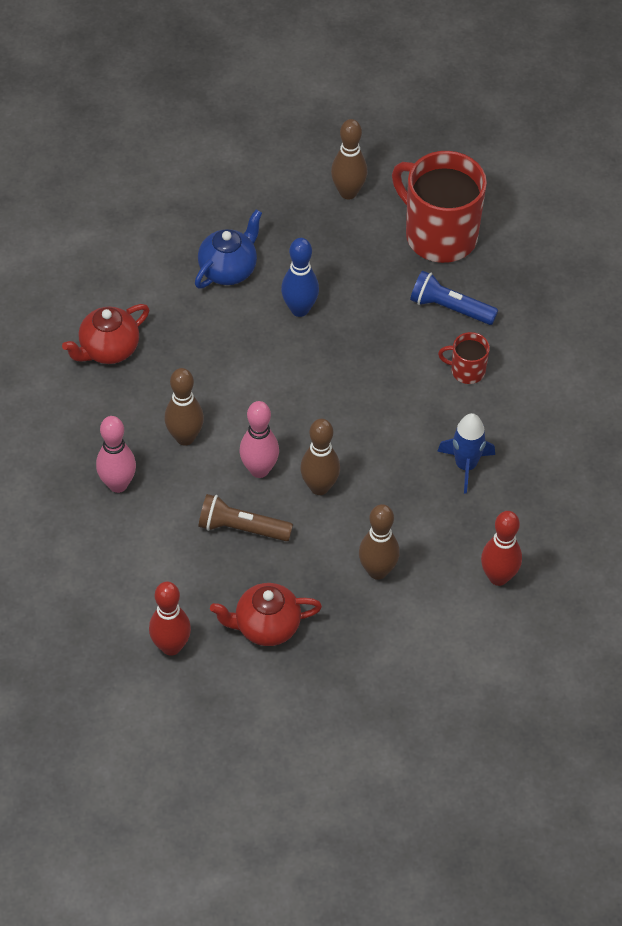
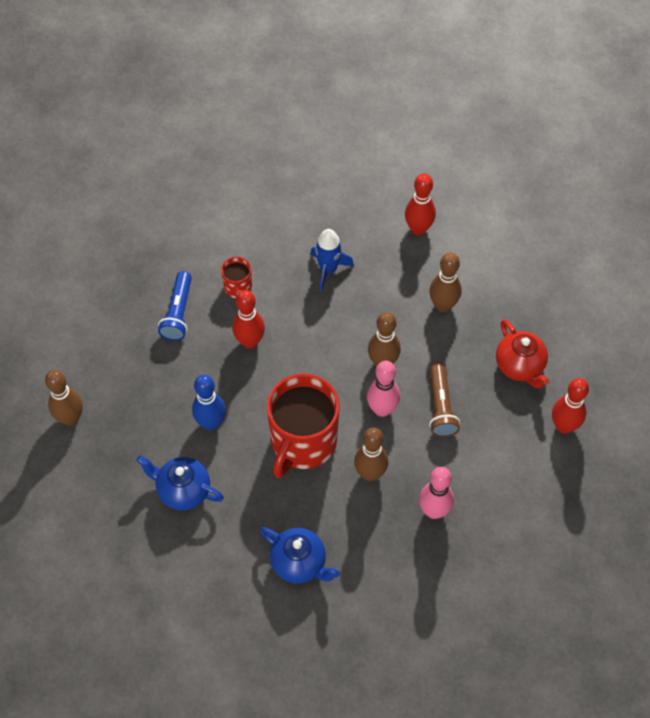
camera: 105 degrees left, 5 degrees up
red teapot [62,304,149,364] -> blue teapot [260,527,340,584]
red mug [392,151,487,263] -> red mug moved to [267,374,340,478]
none -> red bowling pin [232,290,265,349]

